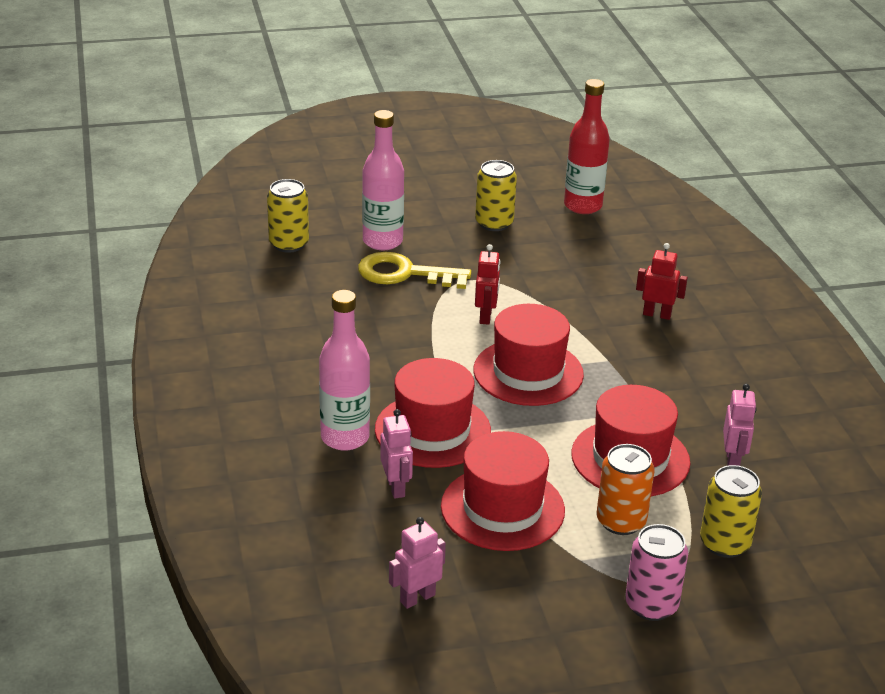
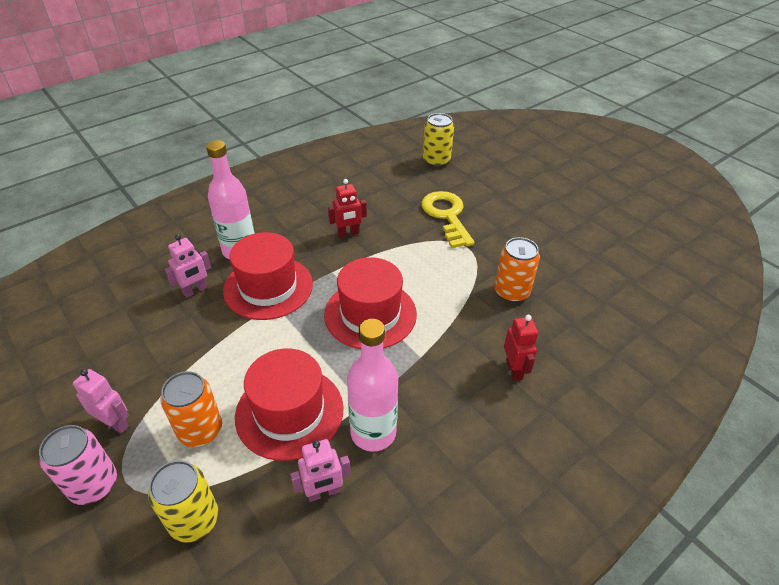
camera: 65 degrees right, 10 degrees up
pink bottle [362,110,404,250] -> pink bottle moved to [347,319,398,452]
pink robot [389,517,446,609] -> pink robot moved to [73,369,129,433]
red hat [441,431,565,551] -> none
yellow can [475,160,517,231] -> none
red robot [475,244,500,325] -> red robot moved to [328,179,367,238]
red bottle [564,79,610,214] -> none
none -> orange can [495,237,540,302]

